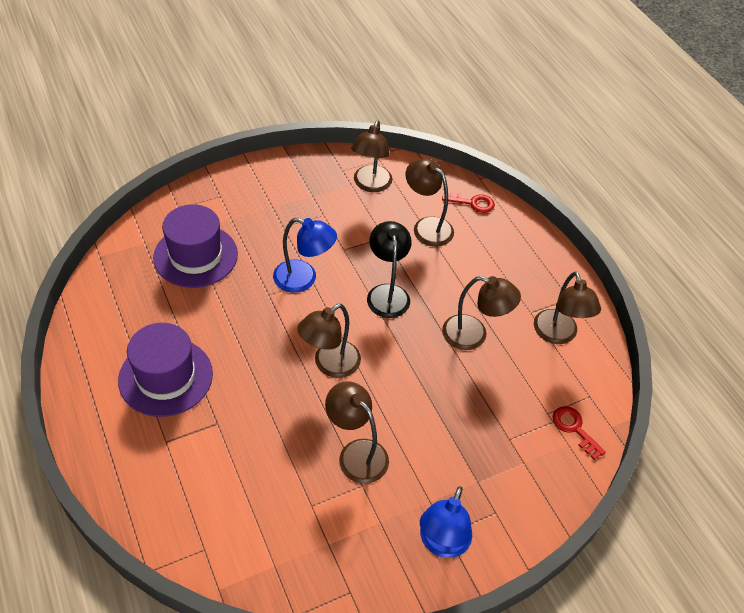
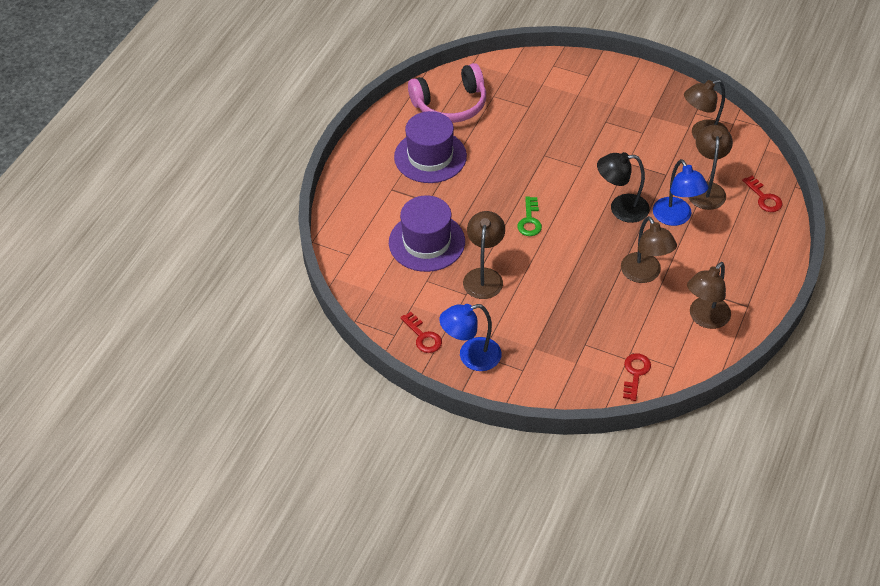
camera: 55 degrees right, 0 degrees up
purple hat [153,204,238,288] -> purple hat moved to [389,195,465,272]
blue lamp [273,218,337,293] -> blue lamp moved to [653,159,708,226]
brown lamp [297,304,361,378] -> green key [517,197,542,236]
black lamp [367,221,412,318] -> black lamp turned 135 degrees counterclockwise [597,152,649,223]
none -> red key [400,312,442,353]
none -> pink headphones [408,63,486,123]

